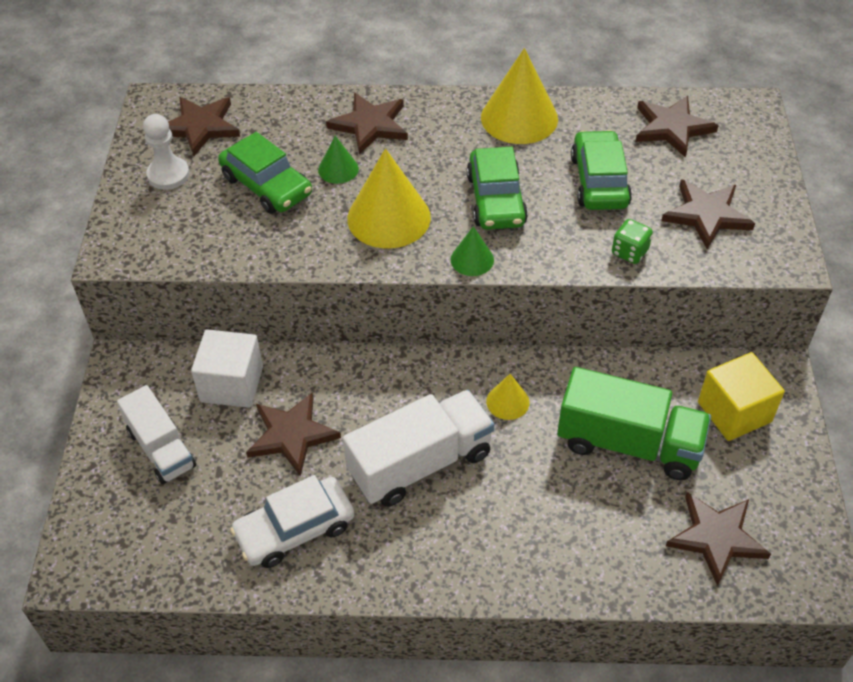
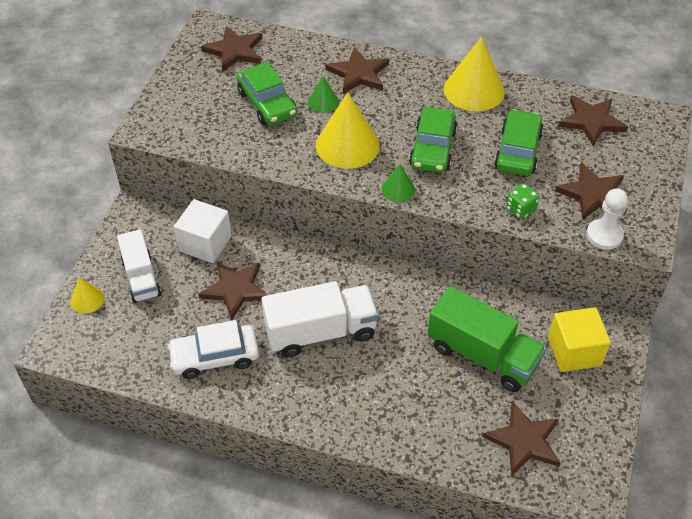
camera: 15 degrees right, 0 degrees up
white pawn [143,114,190,190] -> white pawn moved to [586,188,628,250]
yellow cone [486,374,530,420] -> yellow cone moved to [71,277,104,313]

